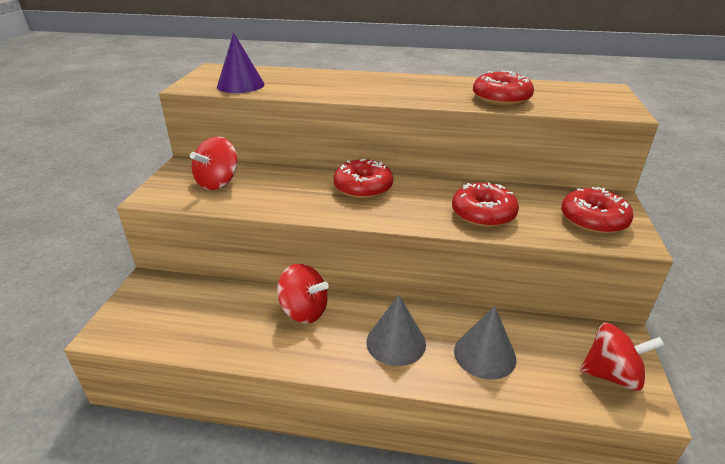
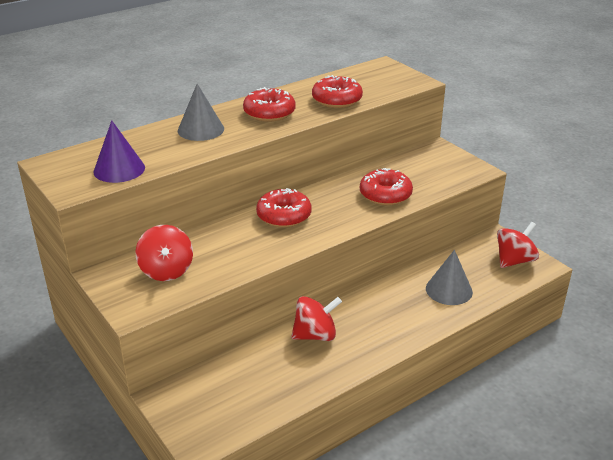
camera: 45 degrees left, 0 degrees up
grey cone [366,294,426,366] -> grey cone moved to [178,84,224,141]
red donut [561,187,634,234] -> red donut moved to [243,87,296,122]

